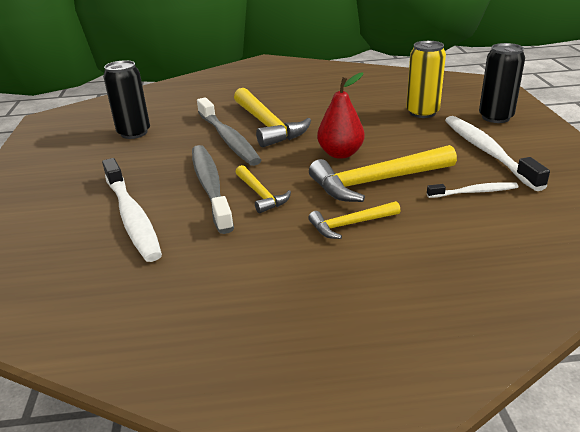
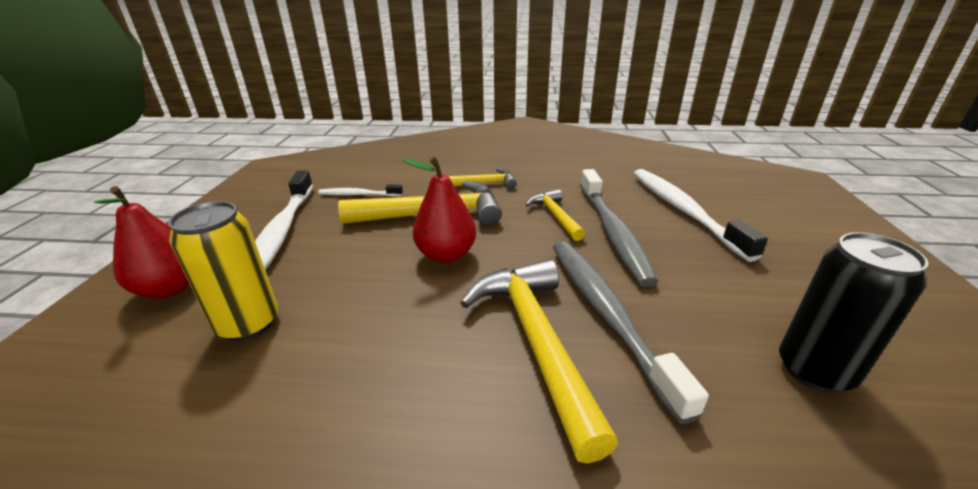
camera: 170 degrees left, 0 degrees up
black can [479,43,525,123] -> red pear [94,186,189,299]

